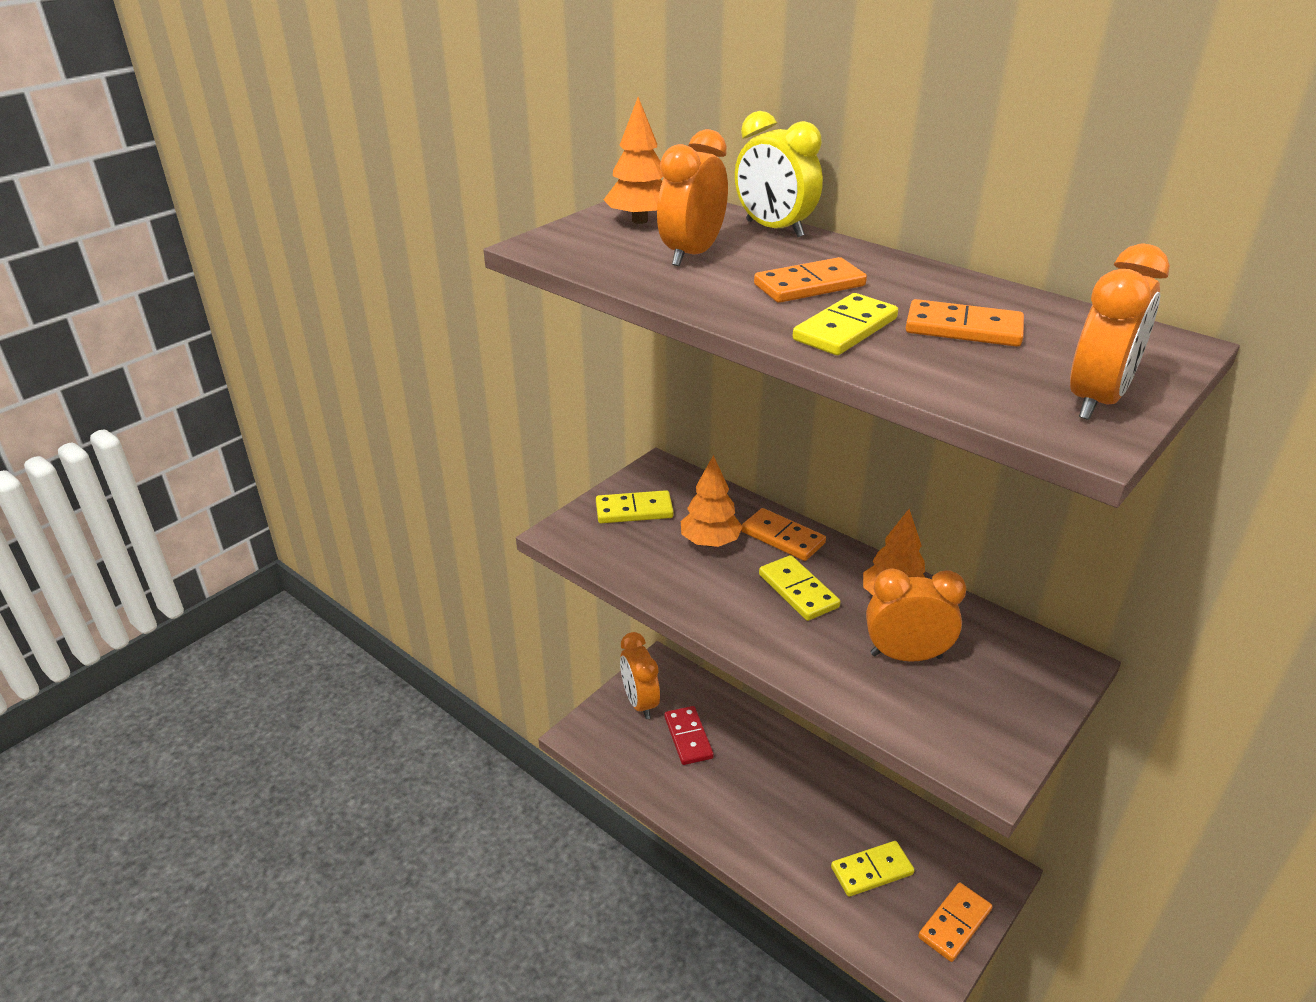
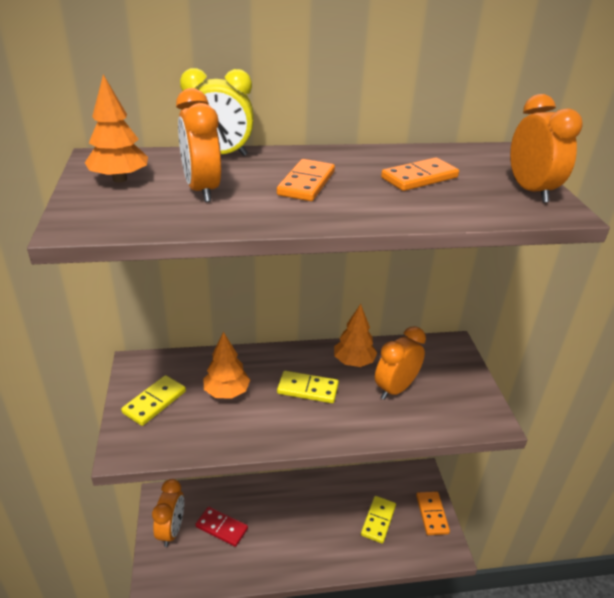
camera: 50 degrees left, 0 degrees up
orange clock [620,632,660,719] -> orange clock turned 105 degrees counterclockwise [152,479,184,547]
orange domino [741,508,826,561] -> none
yellow domino [793,293,898,355] -> none

